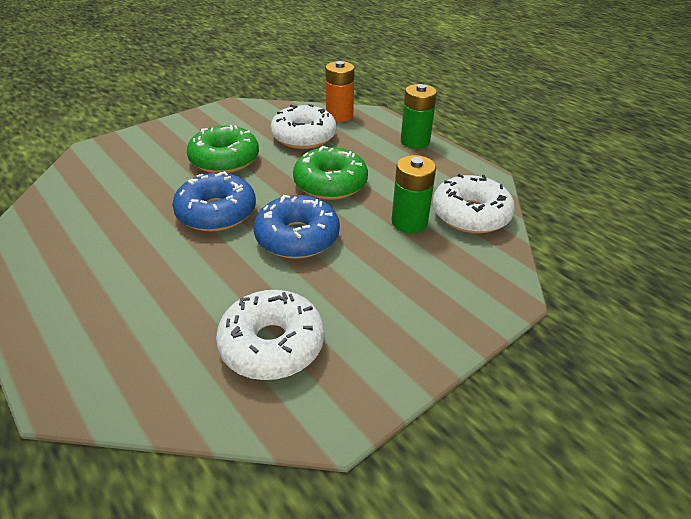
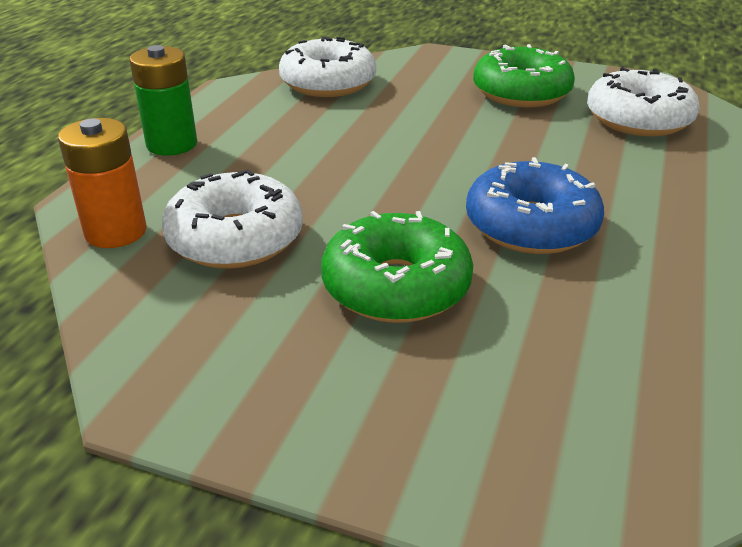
camera: 120 degrees left, 5 degrees down
blue donut [254,195,340,259] -> none
green donut [293,146,368,200] -> green donut moved to [473,44,575,107]
green battery [392,155,436,233] -> none

